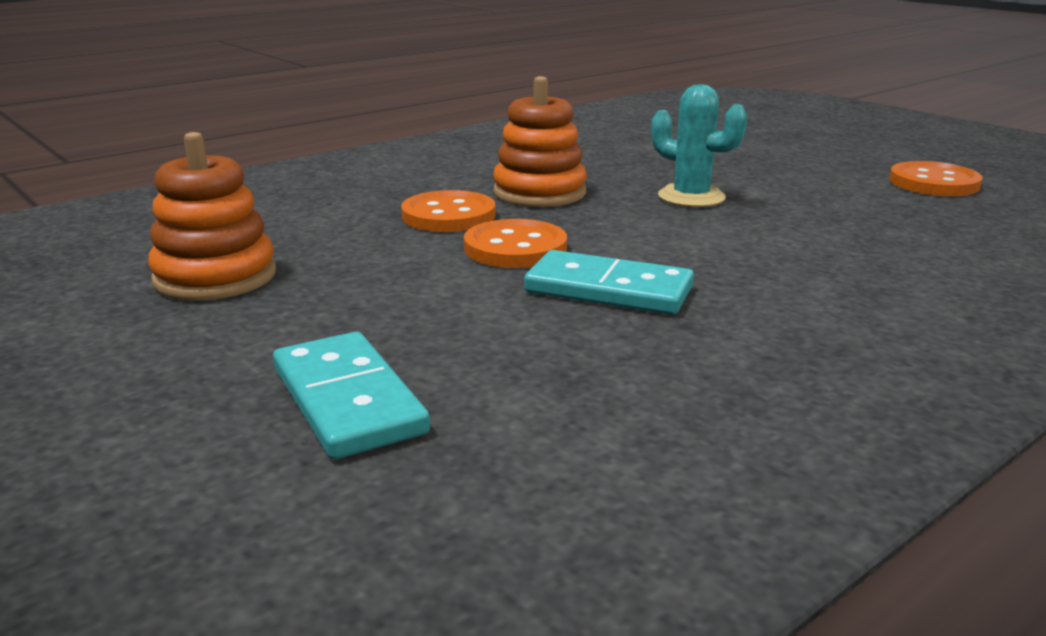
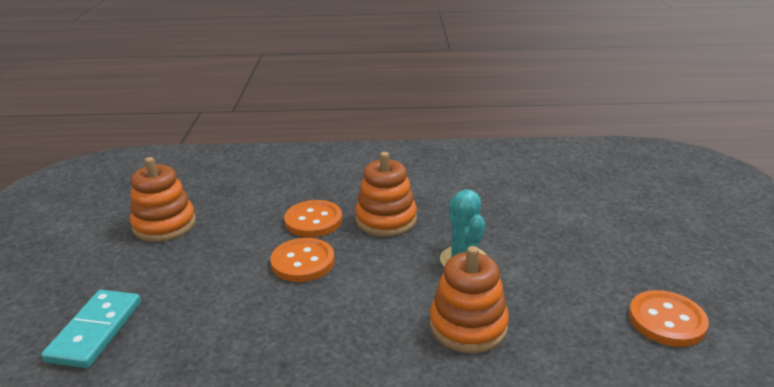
camera: 40 degrees right, 5 degrees up
turquoise domino [524,250,694,315] -> none
none -> orange stacking toy [430,246,509,353]

